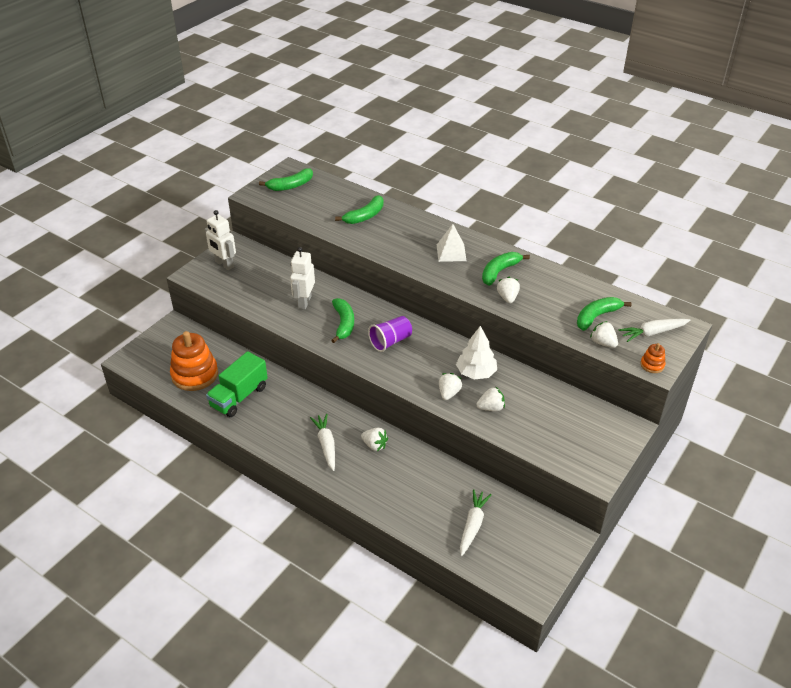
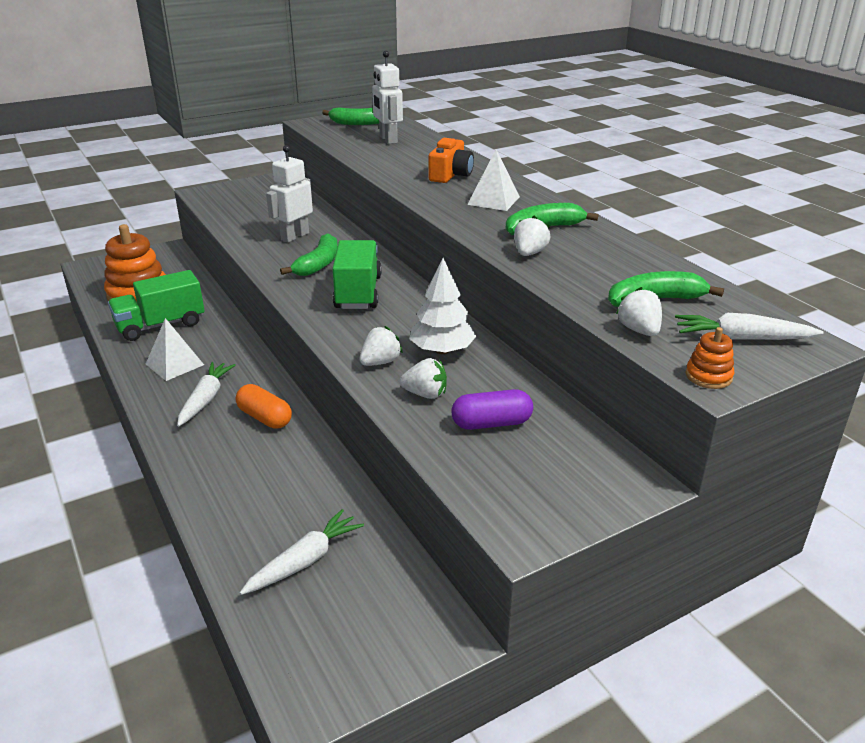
camera: 25 degrees right, 10 degrees down
white robot [205,210,236,270] -> white robot moved to [372,51,403,144]
green banana [335,195,384,224] -> none
white strawberry [361,428,388,451] -> orange capsule [236,384,292,429]
purple cup [368,316,412,352] -> green truck [332,240,382,309]
none -> white pyramid [146,318,204,381]
none -> orange camera [429,138,474,183]
none -> purple capsule [451,389,533,430]

